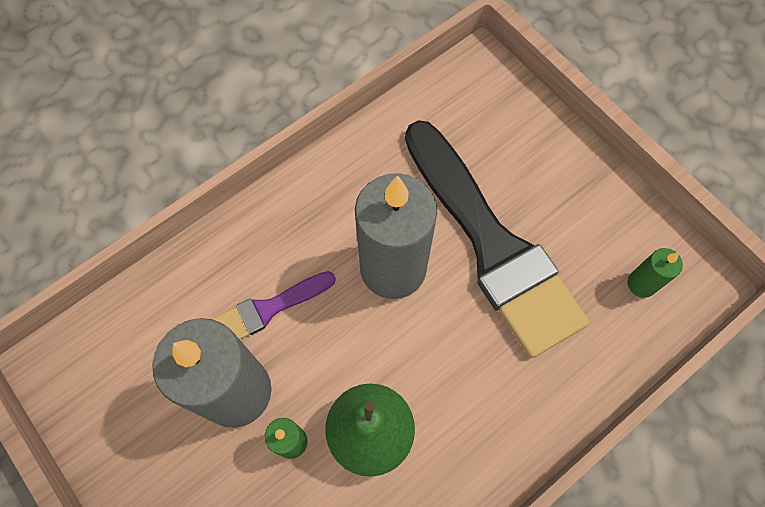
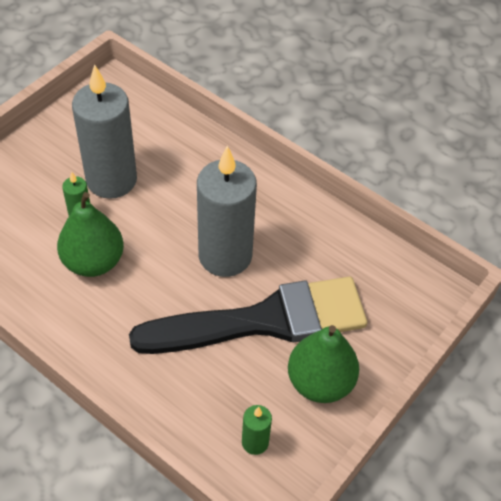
camera: 75 degrees right, 15 degrees down
purple brush [213,271,336,339] -> none
black brush [405,120,589,358] -> black brush turned 150 degrees counterclockwise [129,277,367,354]
none -> green pear [288,325,359,403]

